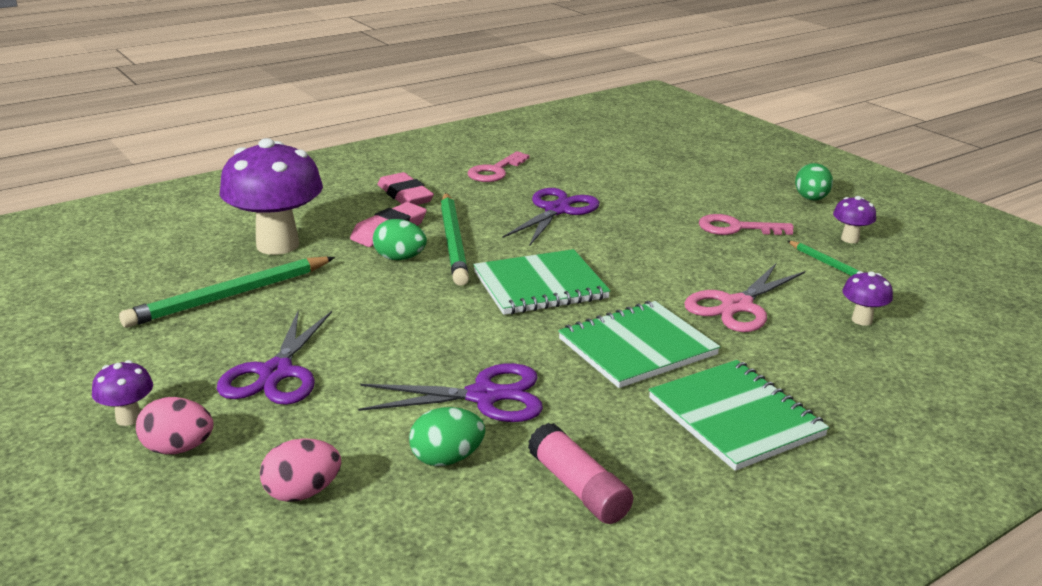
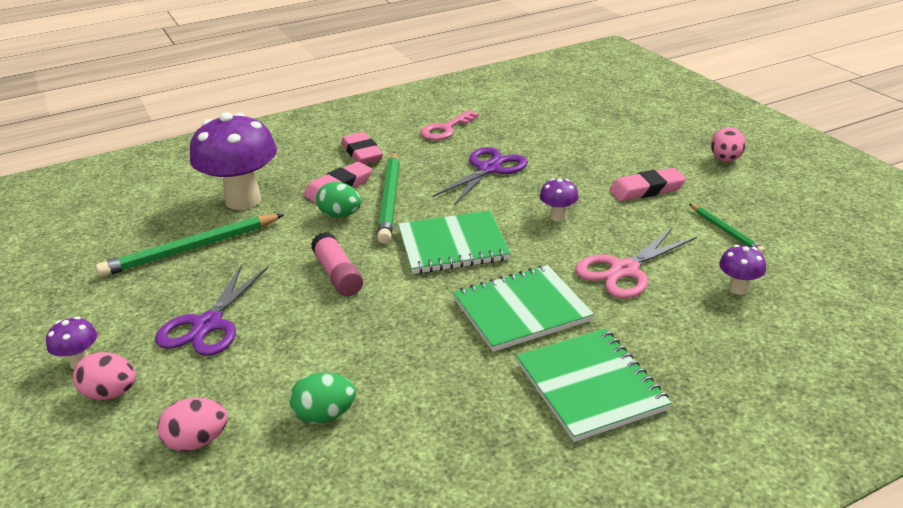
camera: 10 degrees right, 5 degrees up
purple scissors [358,363,543,422] -> none
pink glue stick [528,423,633,524] -> pink glue stick moved to [311,232,363,296]
pink key [699,214,794,235] -> pink eraser [609,168,686,201]
green egg [795,163,833,200] -> pink egg [711,127,746,162]
purple mushroom [833,196,876,243] -> purple mushroom moved to [540,178,579,222]

